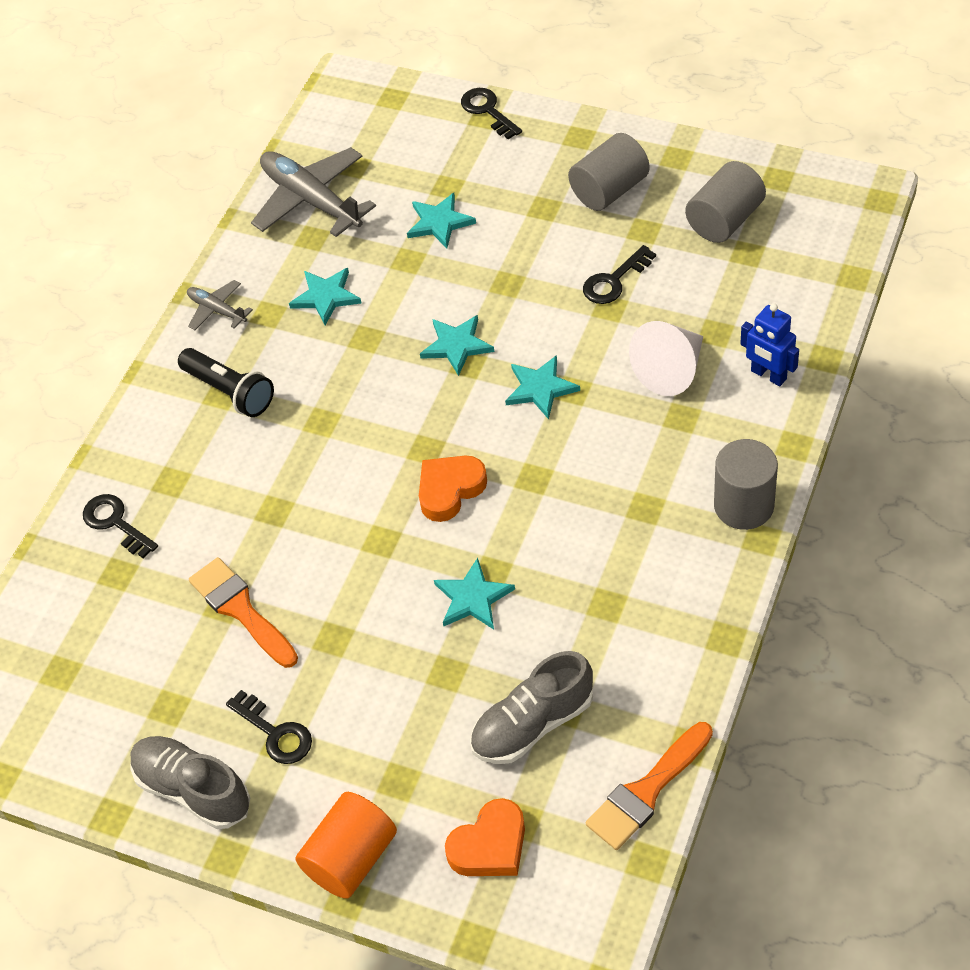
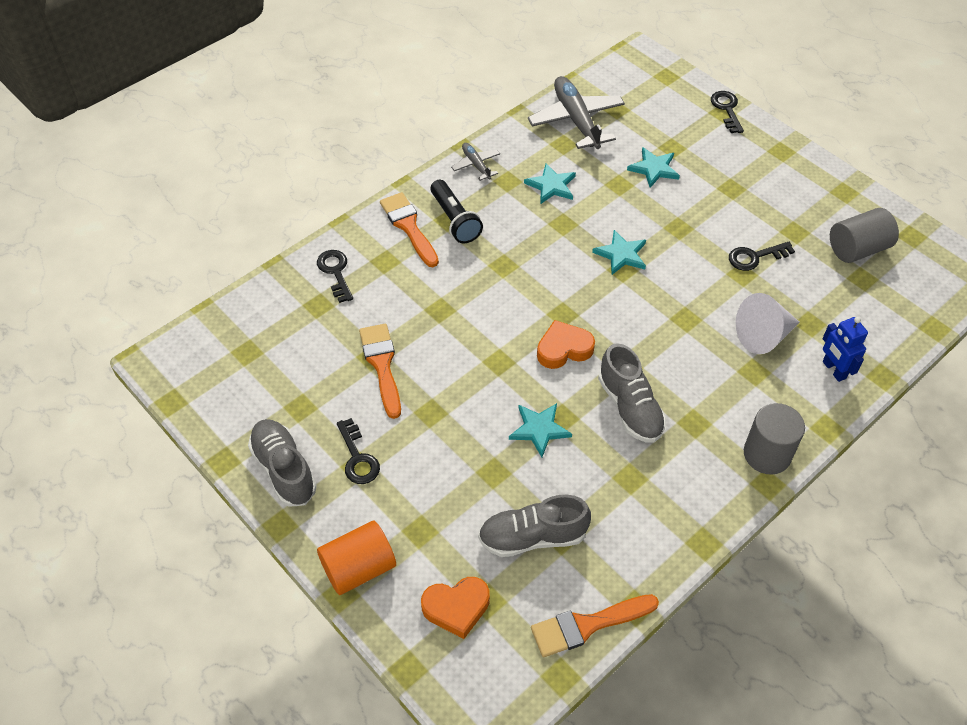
camera: 20 degrees right, 0 degrees up
turquoise star [505,355,580,419] -> none
grey cylinder [568,133,650,211] -> none
none -> orange brush [380,192,439,267]
none -> grey shoe [598,343,666,443]

